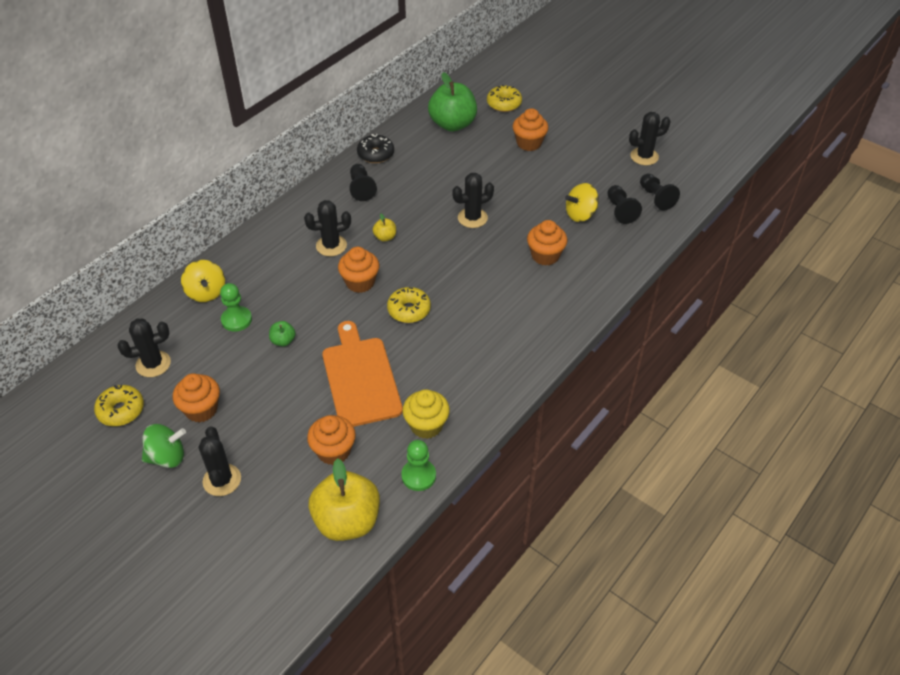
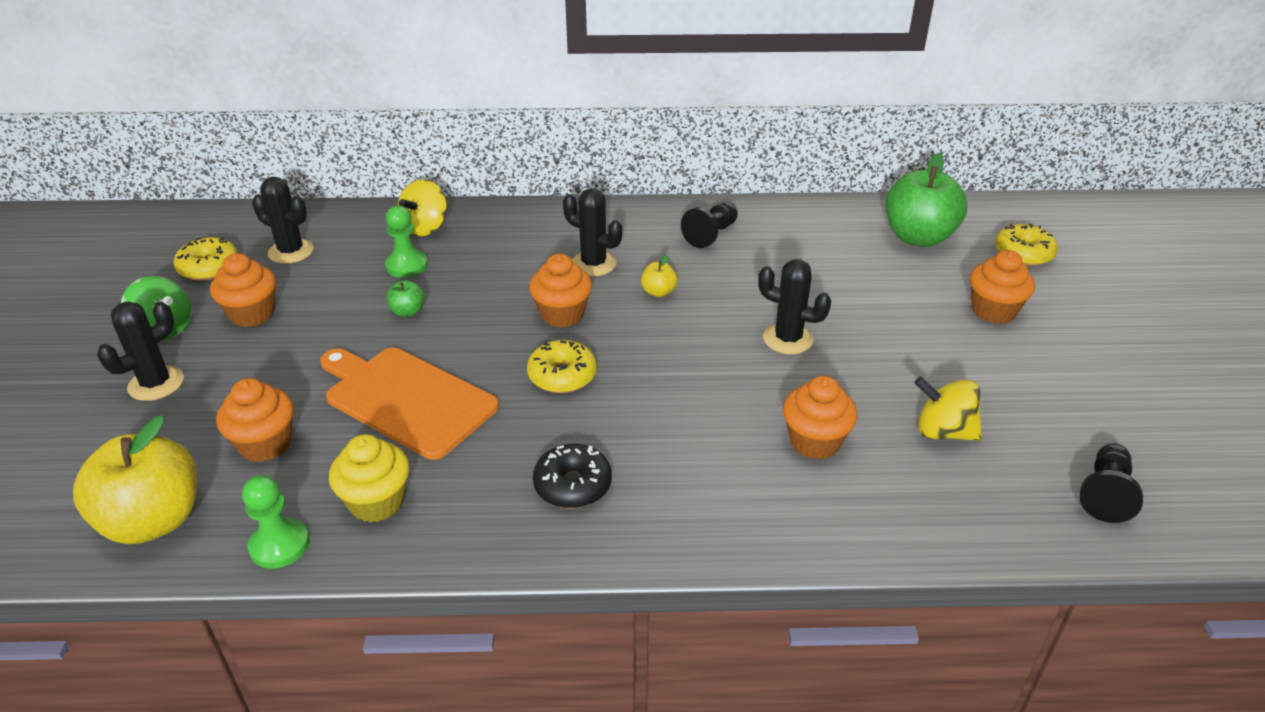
camera: 50 degrees right, 10 degrees down
orange cutting board [322,321,403,427] -> orange cutting board turned 90 degrees counterclockwise [320,348,499,460]
black donut [357,134,394,163] -> black donut moved to [533,444,612,508]
black pawn [607,185,642,224] -> none
black cactus [629,112,671,165] -> none

